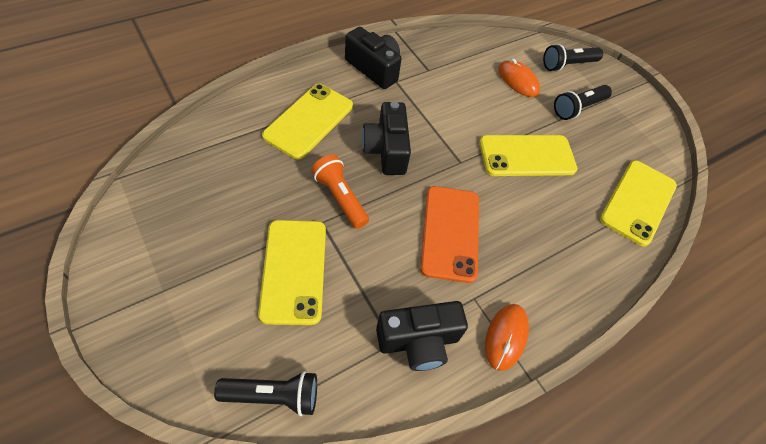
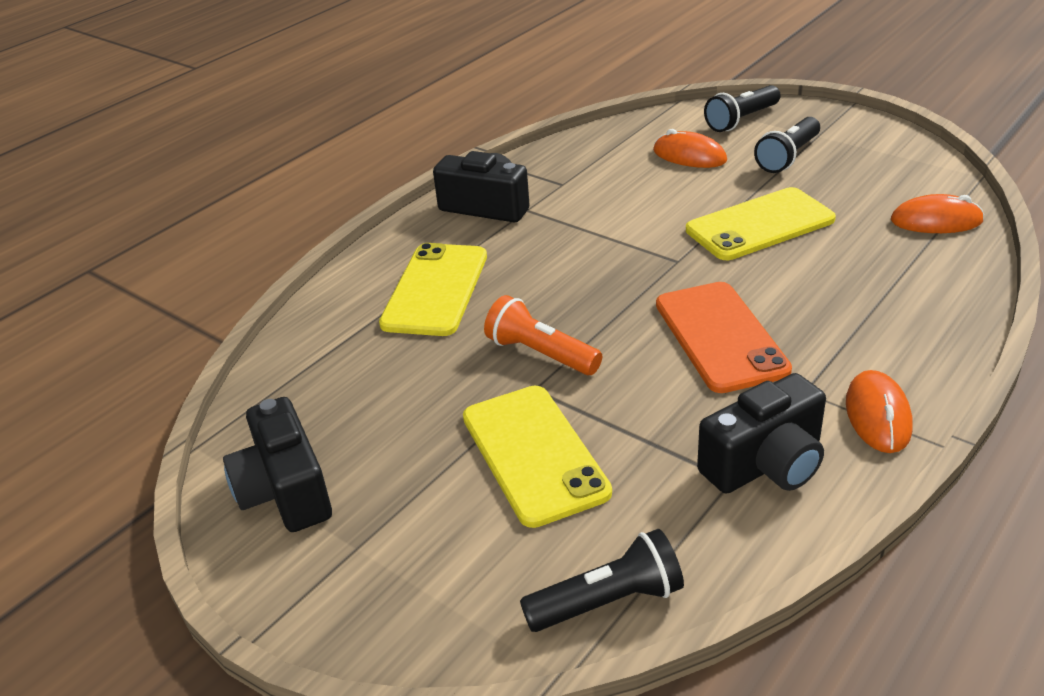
camera: 10 degrees left, 20 degrees down
black camera [362,102,411,175] -> black camera moved to [223,397,332,532]
yellow phone [600,160,677,246] -> orange mouse [891,194,984,233]

